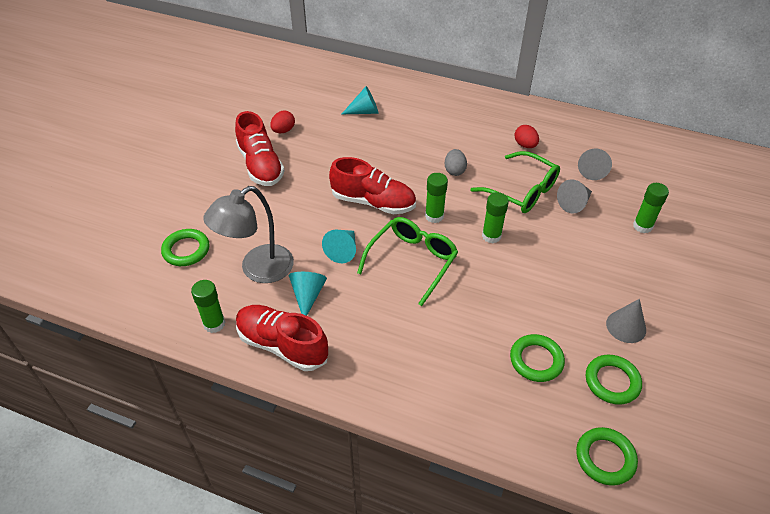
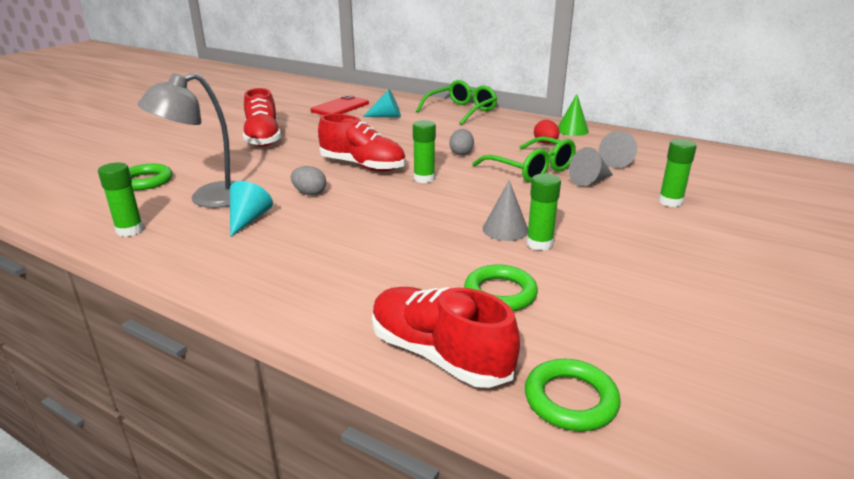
camera: 10 degrees right, 20 degrees down
red shoe [236,305,328,371] -> red shoe moved to [372,287,520,388]
red egg [270,111,295,133] -> none
turquoise cone [322,230,356,263] -> grey egg [291,166,326,195]
green glasses [357,217,458,306] -> green glasses moved to [416,80,498,125]
green glue stick [482,192,509,243] -> green glue stick moved to [526,173,561,251]
green ring [586,355,642,405] -> none
grey cone [606,299,646,343] -> grey cone moved to [483,180,528,241]
none -> red phone [311,95,369,115]
none -> green cone [558,94,589,136]

